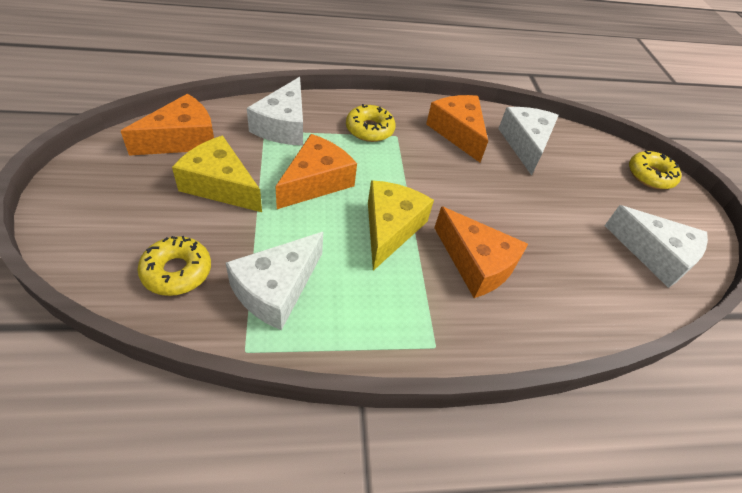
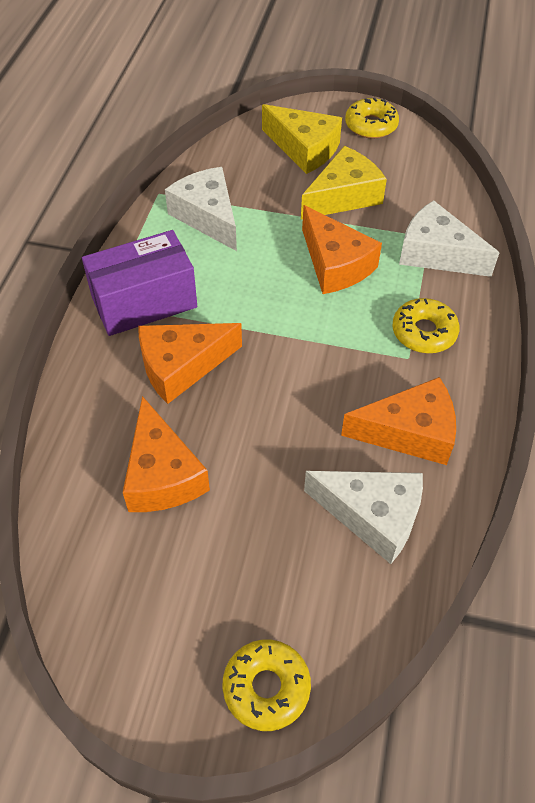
camera: 115 degrees right, 5 degrees up
orange cheese [121,94,214,156] -> orange cheese moved to [123,396,210,512]
yellow donut [137,236,211,296] -> yellow donut moved to [345,98,399,139]
yellow cheese [368,180,434,271] -> yellow cheese moved to [262,104,342,174]
white cheese [605,205,708,288] -> none
none -> purple box [82,230,197,336]

